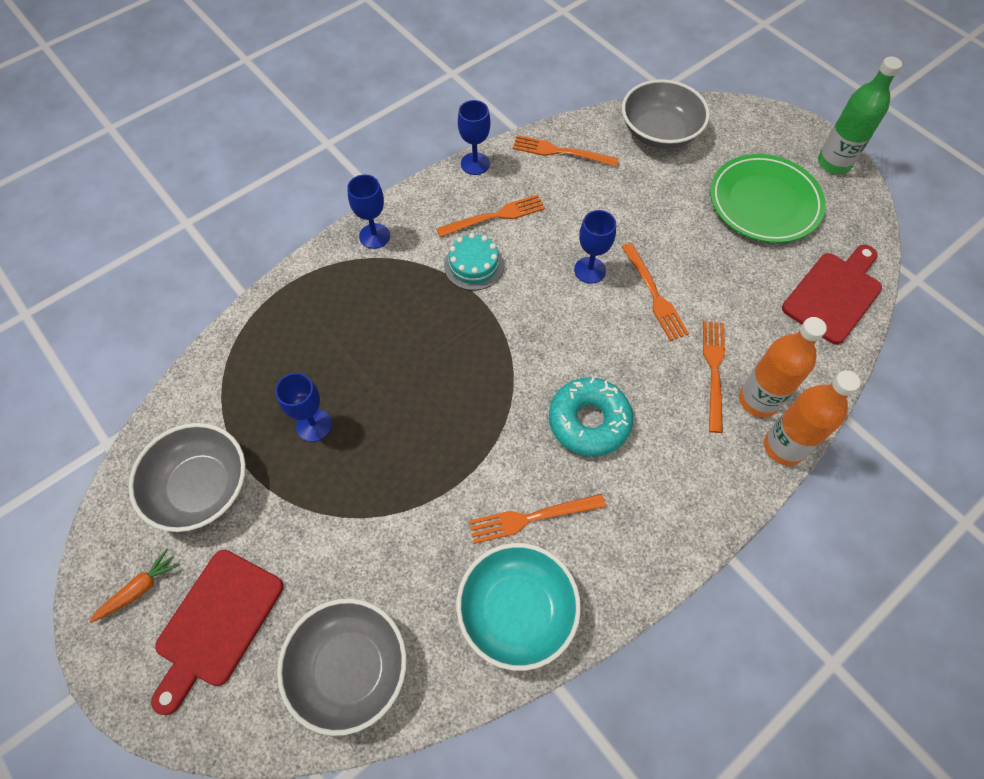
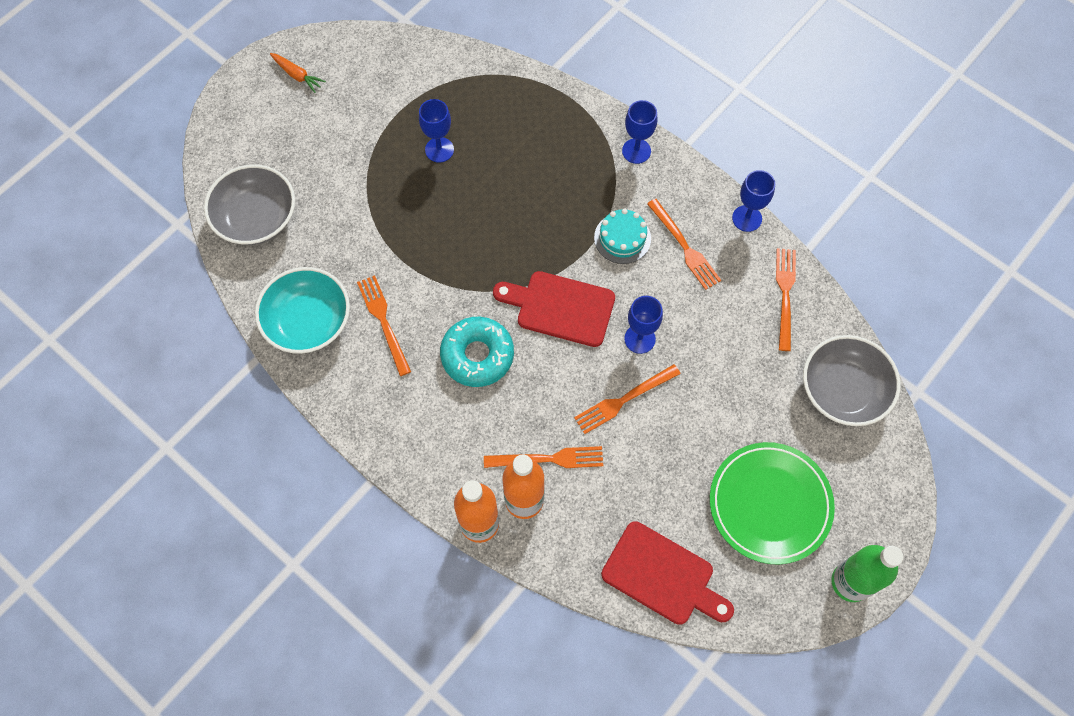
camera: 80 degrees right, 5 degrees up
grey bowl [128,423,246,532] -> none
red cutting board [151,550,283,715] -> red cutting board moved to [493,271,615,347]

